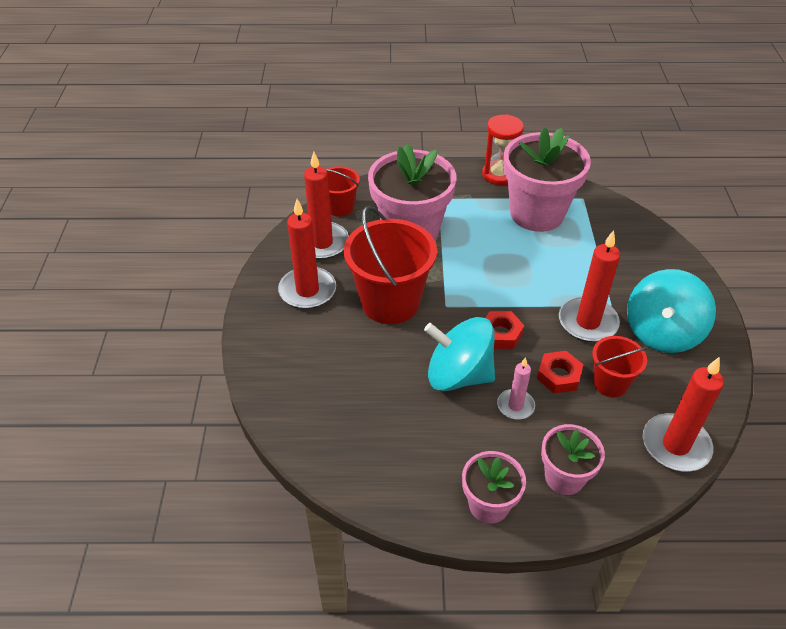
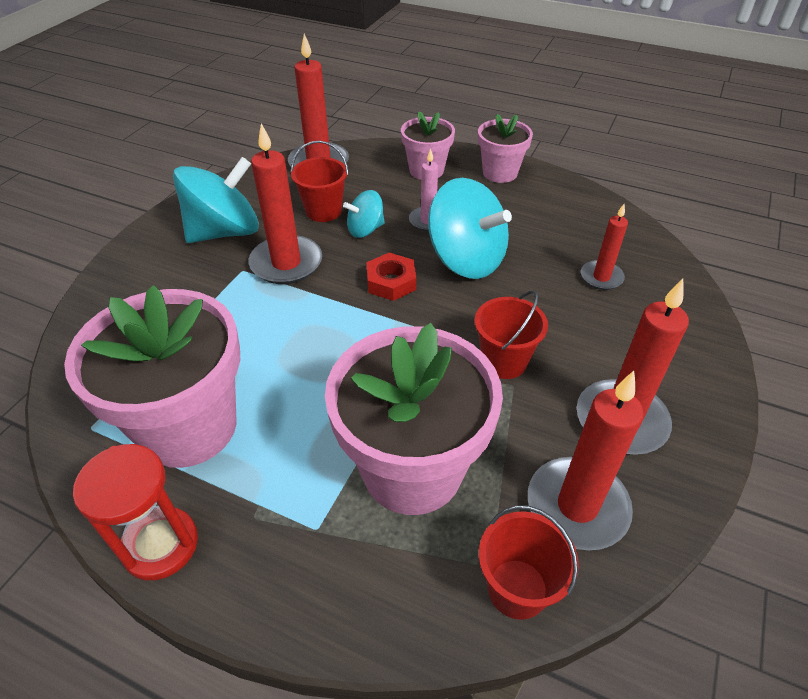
camera: 155 degrees left, 0 degrees up
red bucket [344,206,437,324] -> red bucket [475,290,548,379], size x0.54
red nut [537,351,584,393] -> turquoise spinning top [343,190,385,238]
none -> red candle [581,204,628,290]

